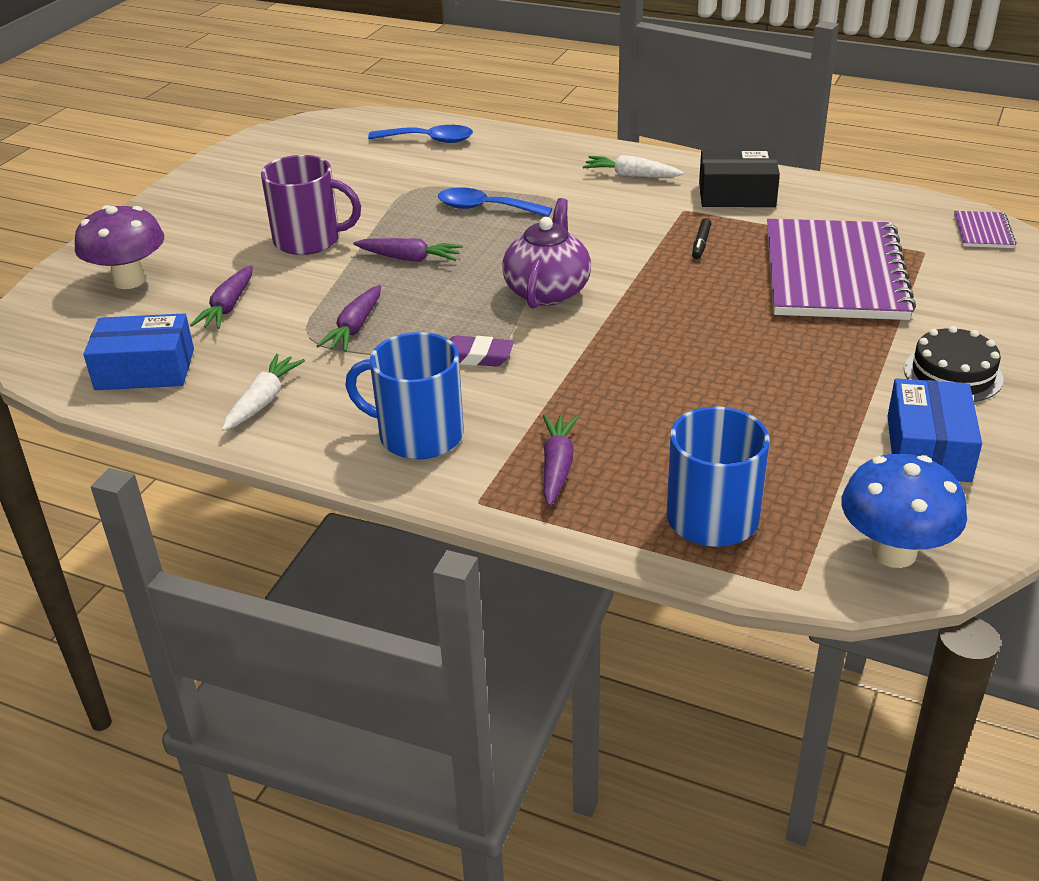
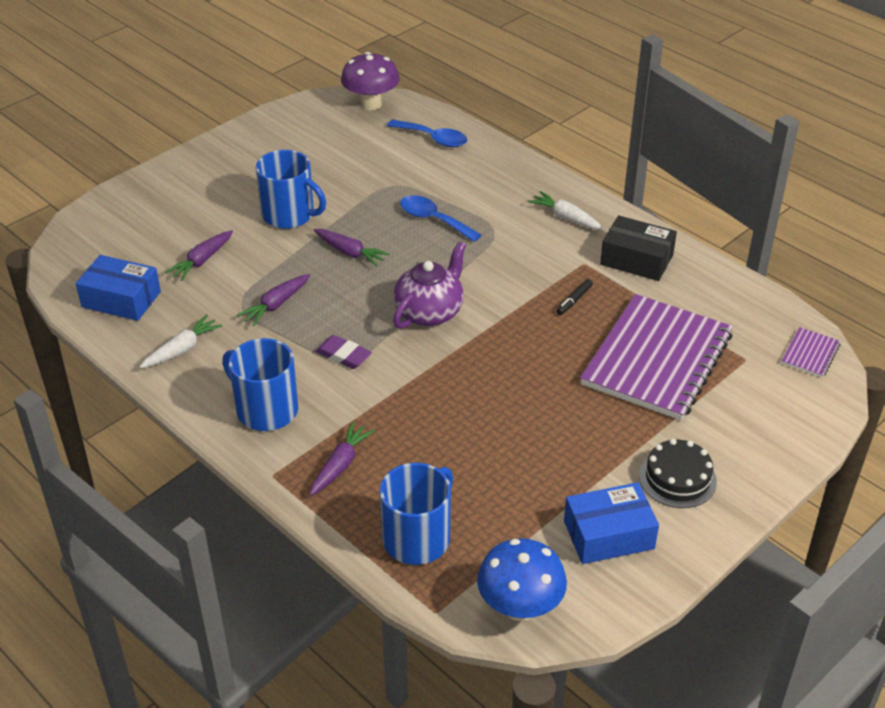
camera: 20 degrees right, 5 degrees up
purple mushroom [75,205,164,289] -> purple mushroom moved to [341,52,400,110]
purple mug [261,155,361,255] -> blue mug [256,150,326,229]
blue box [887,379,982,482] -> blue box turned 45 degrees clockwise [564,482,659,564]

